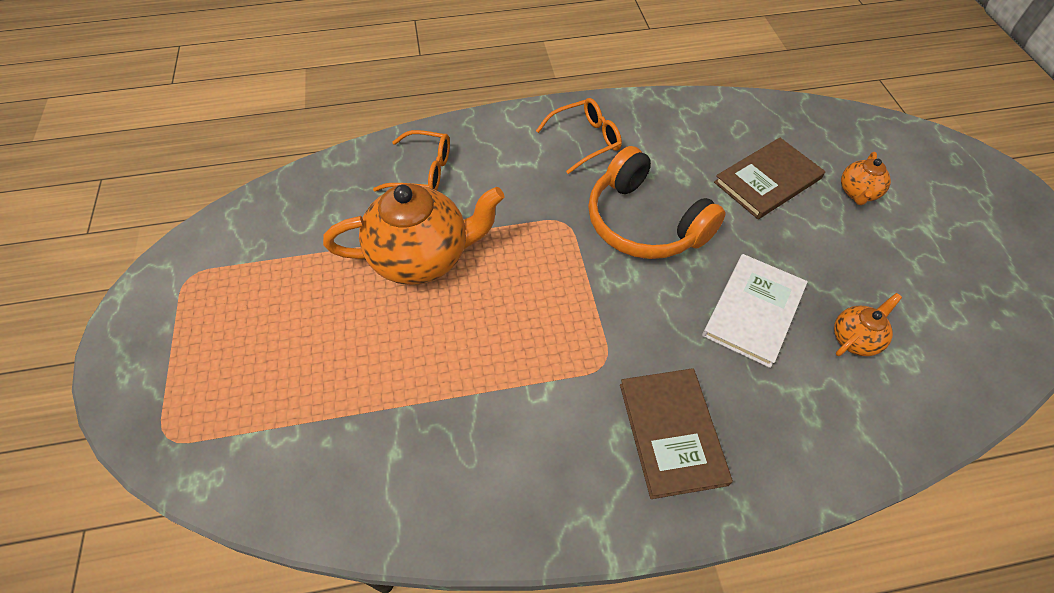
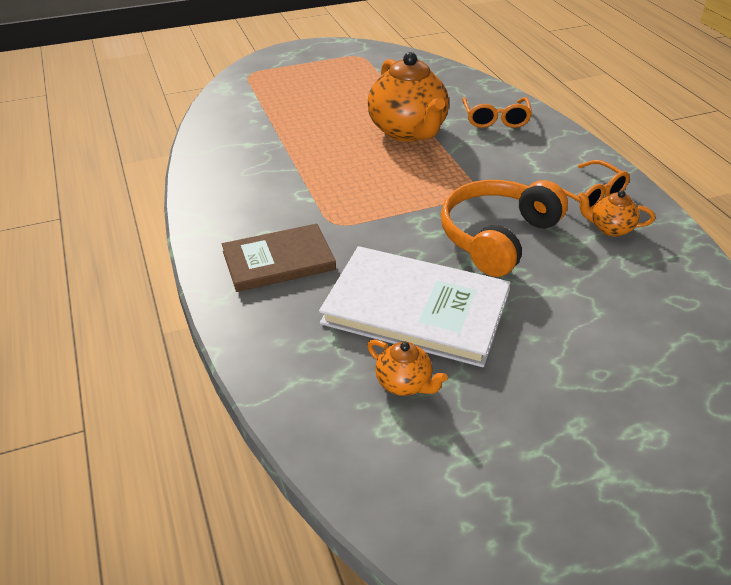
camera: 80 degrees right, 15 degrees down
white book [702,254,808,368] -> white book [319,246,511,367], size x1.53
brown book [714,138,825,219] -> none
orange teapot [841,152,891,205] -> orange teapot moved to [578,190,655,237]

